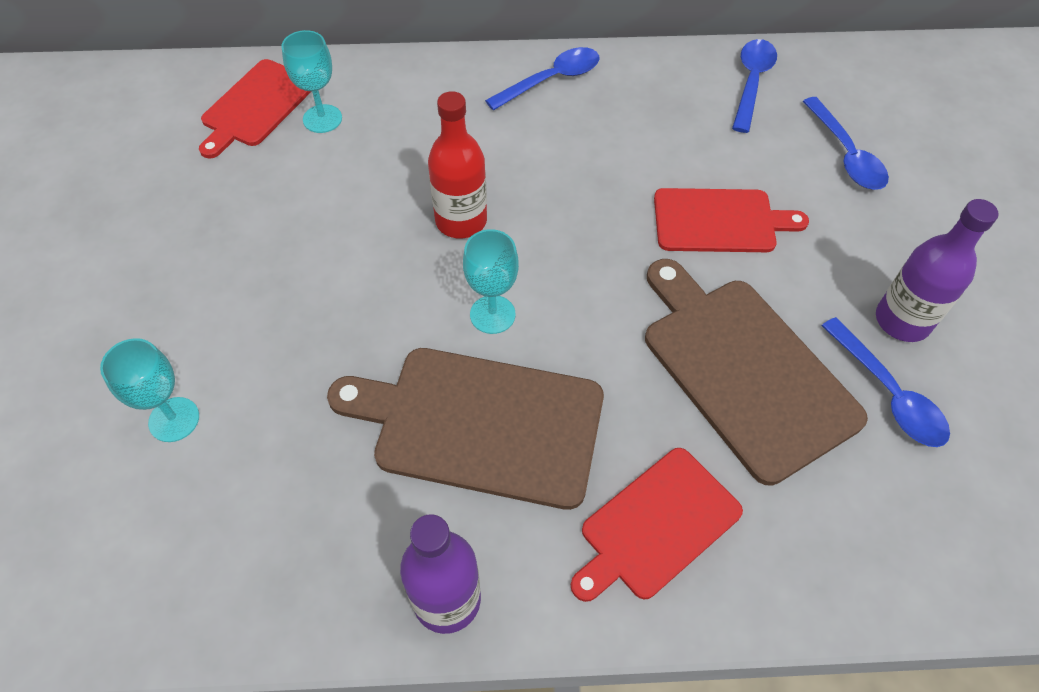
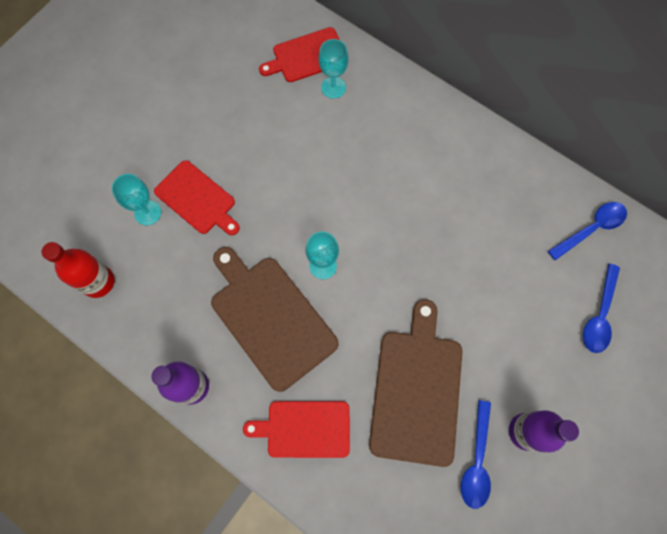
camera: 40 degrees right, 15 degrees up
red bottle [428,91,487,238] -> red bottle moved to [42,242,115,298]
blue spoon [485,47,599,111] -> none
red cutting board [654,188,809,252] -> red cutting board moved to [154,160,240,235]

